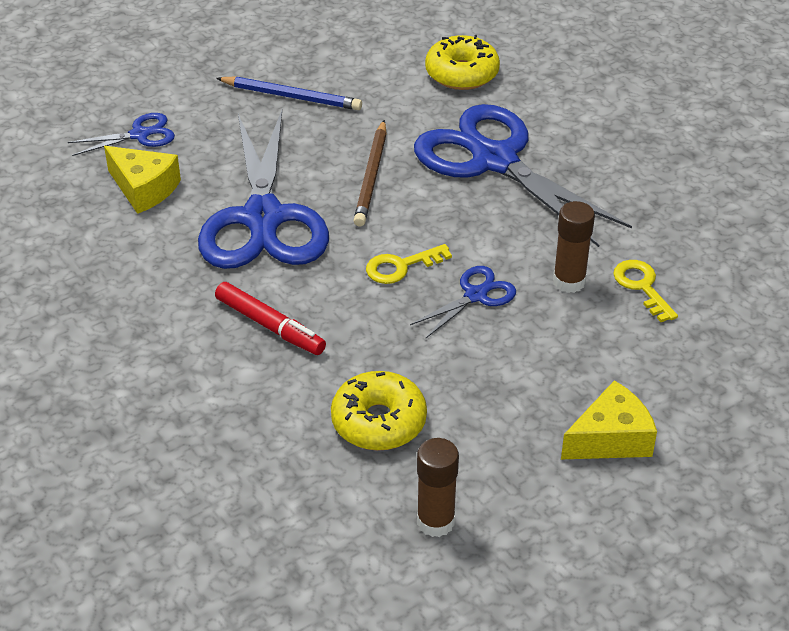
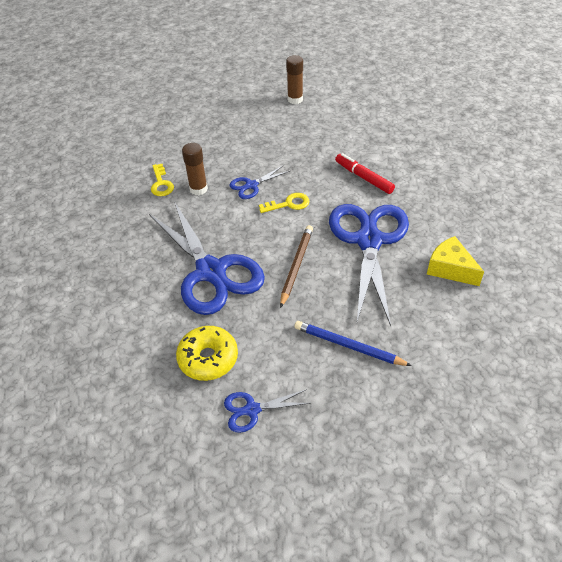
camera: 170 degrees left, 5 degrees up
blue scissors [68,113,175,156] -> blue scissors moved to [224,389,310,433]
yellow donut [331,371,427,451] -> none
yellow cheese [561,380,657,459] -> none

